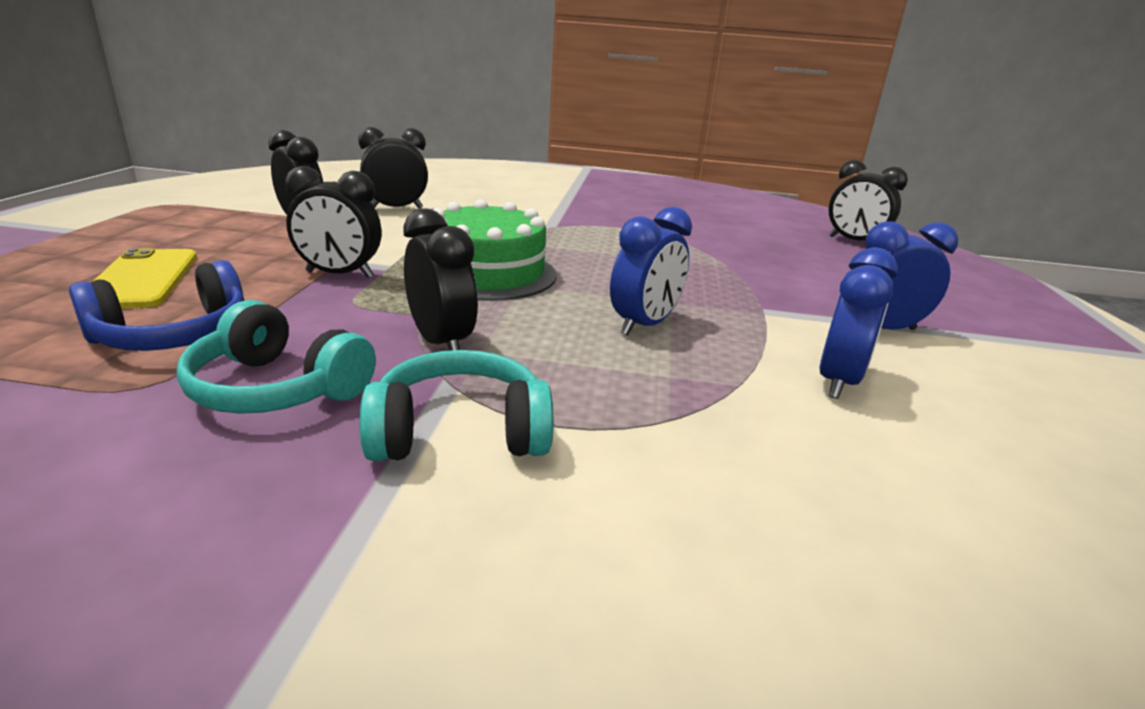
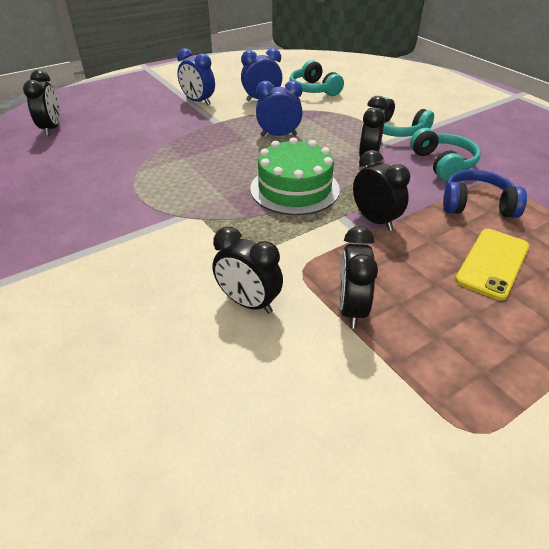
camera: 130 degrees left, 15 degrees up
none -> turquoise headphones [289,60,344,96]

